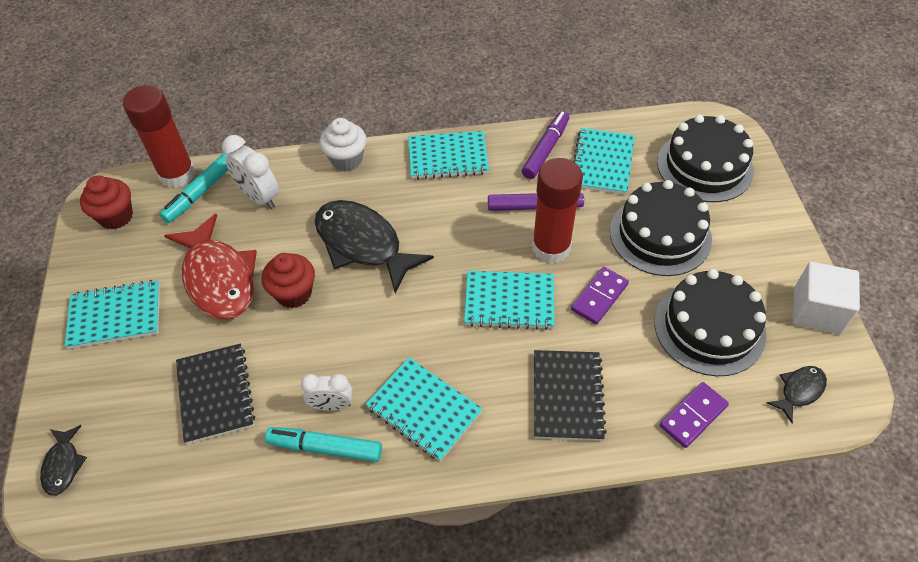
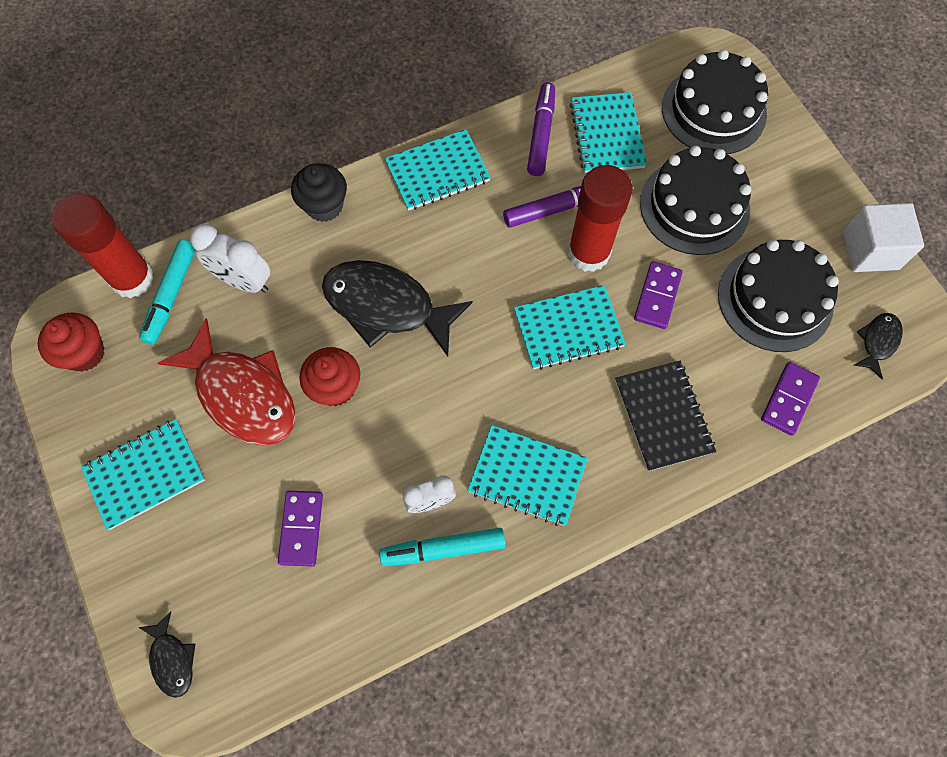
camera: 20 degrees left, 15 degrees up
black notebook [176,344,255,444] -> purple domino [278,491,323,567]
white cupcake [320,118,367,171] -> black cupcake [291,163,347,222]

